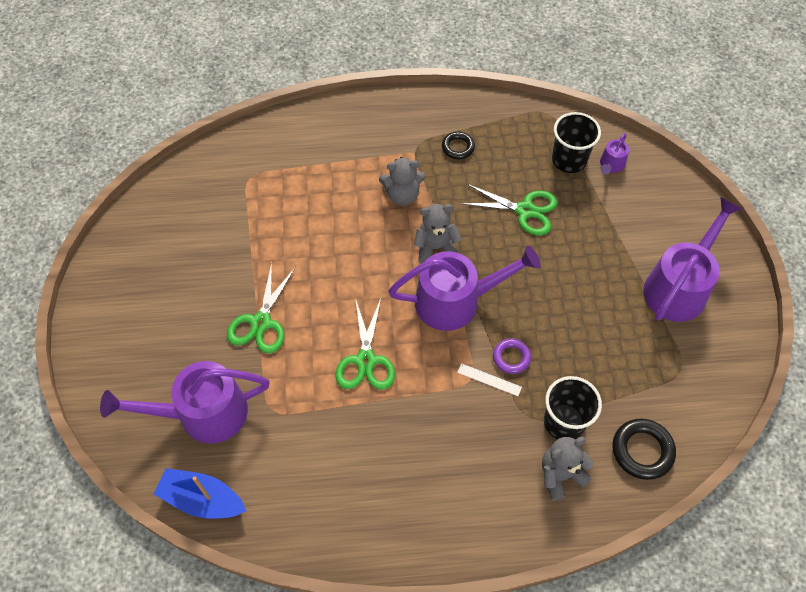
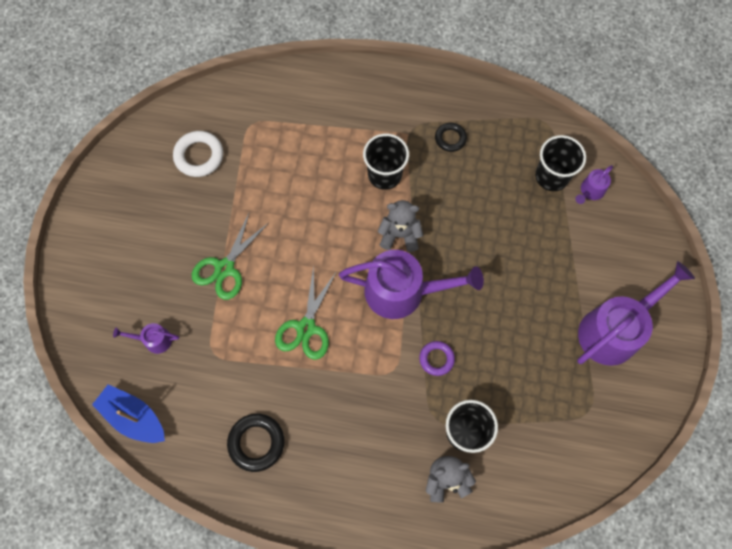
camera: 15 degrees right, 10 degrees up
purple watering can [100,361,270,444] -> purple watering can [113,323,179,354], size x0.45
grey teddy bear [379,157,425,205] -> black cup [363,134,409,190]
white ruler [457,363,522,396] -> none
green scissors [460,184,558,235] -> none
black ring [613,419,676,480] -> black ring moved to [227,414,284,472]
none -> white ring [173,131,223,177]

